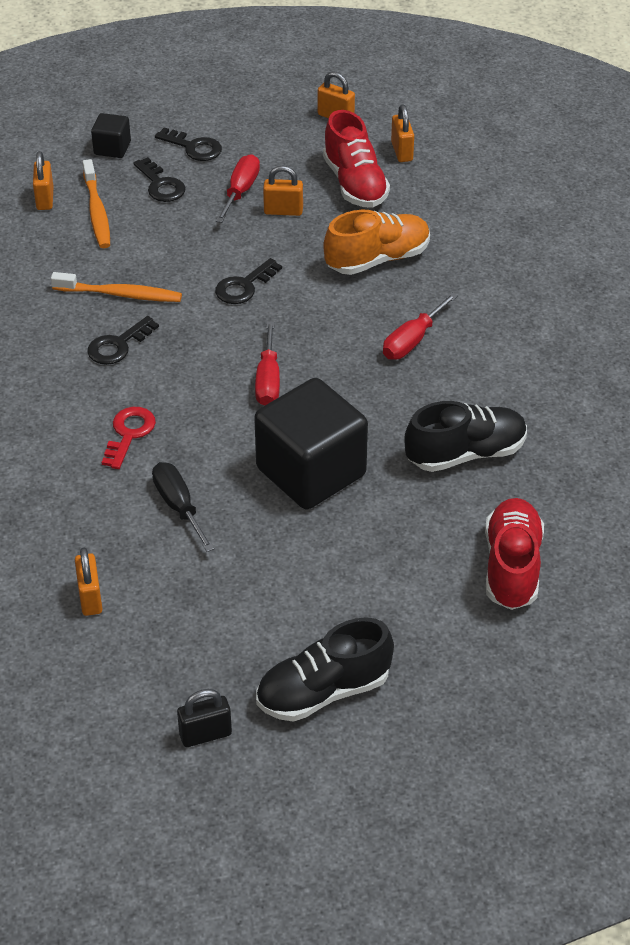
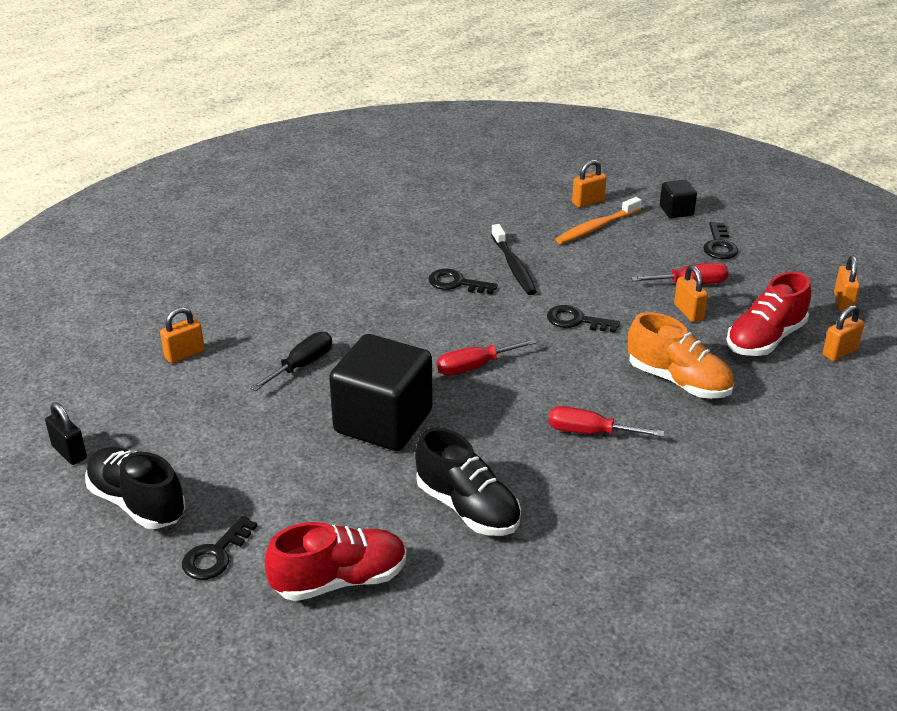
camera: 65 degrees right, 10 degrees down
orange toothbrush [51,272,182,302] -> black toothbrush [491,224,537,295]
red key [102,407,156,469] -> none
black key [133,157,186,202] -> black key moved to [182,516,257,580]

